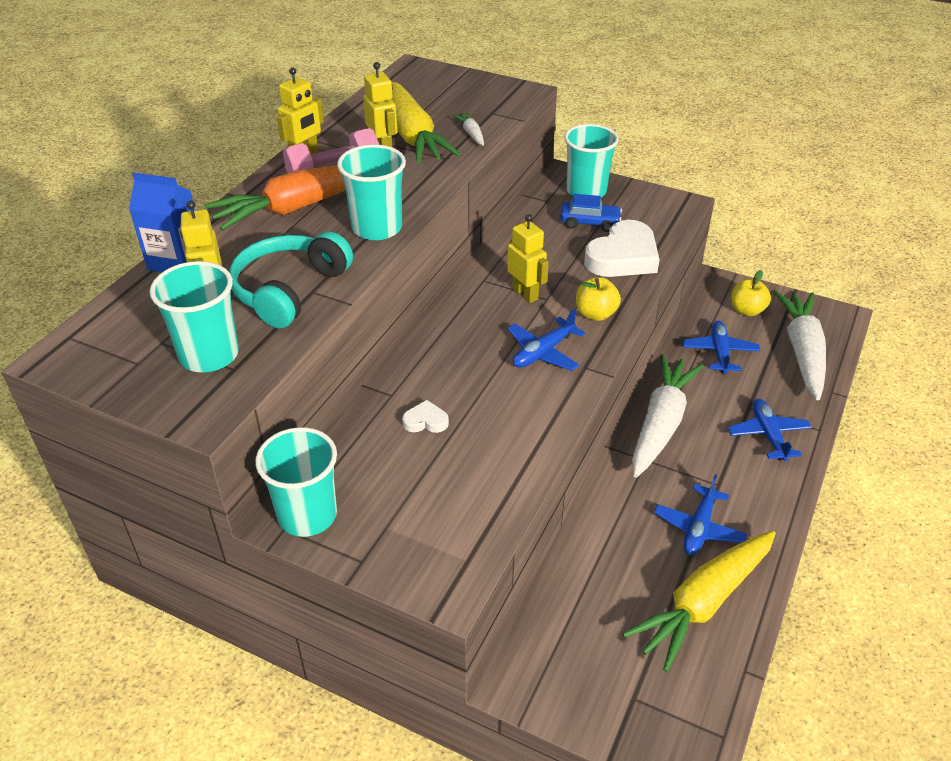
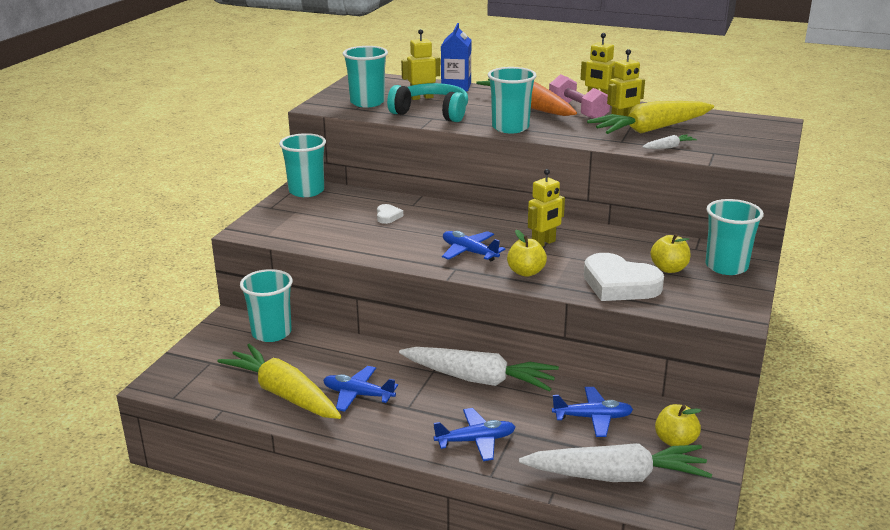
camera: 85 degrees right, 15 degrees down
blue car [560,194,622,232] -> yellow apple [651,234,690,273]
none -> turquoise cup [240,269,293,342]

